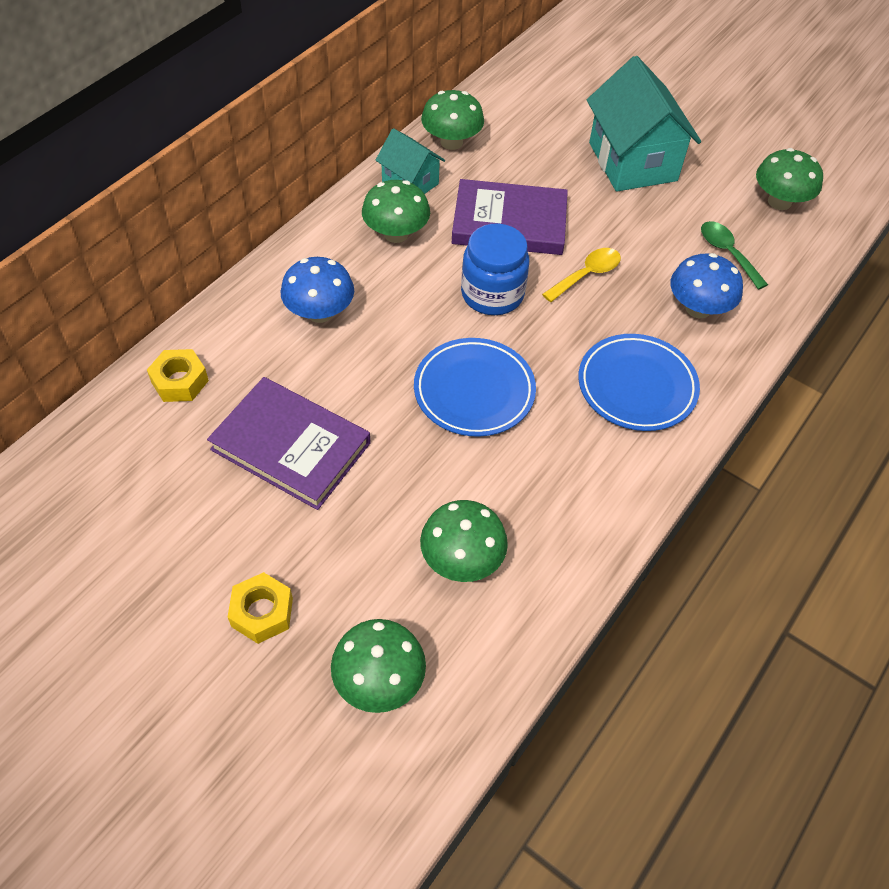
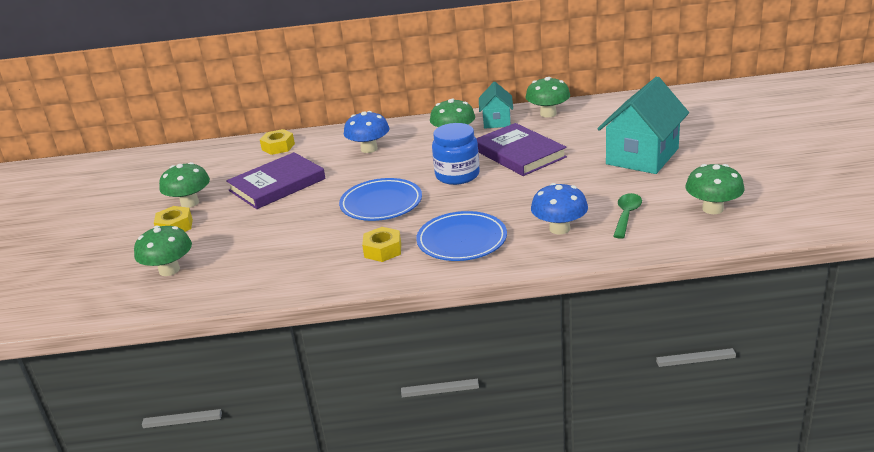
camera: 55 degrees right, 25 degrees down
purple book [207,377,370,510] -> purple book turned 60 degrees clockwise [226,152,326,209]
green mushroom [420,500,508,582] -> green mushroom moved to [159,162,210,208]
yellow spoon [542,248,621,302] -> none
none -> yellow nut [362,227,401,262]

